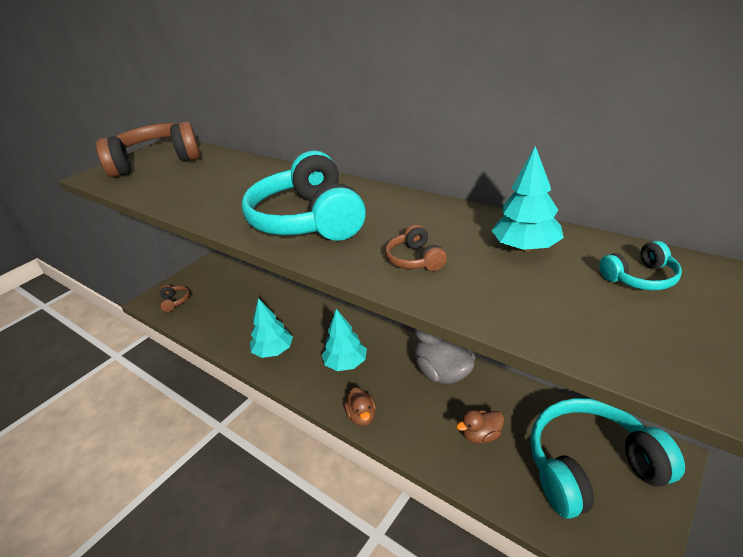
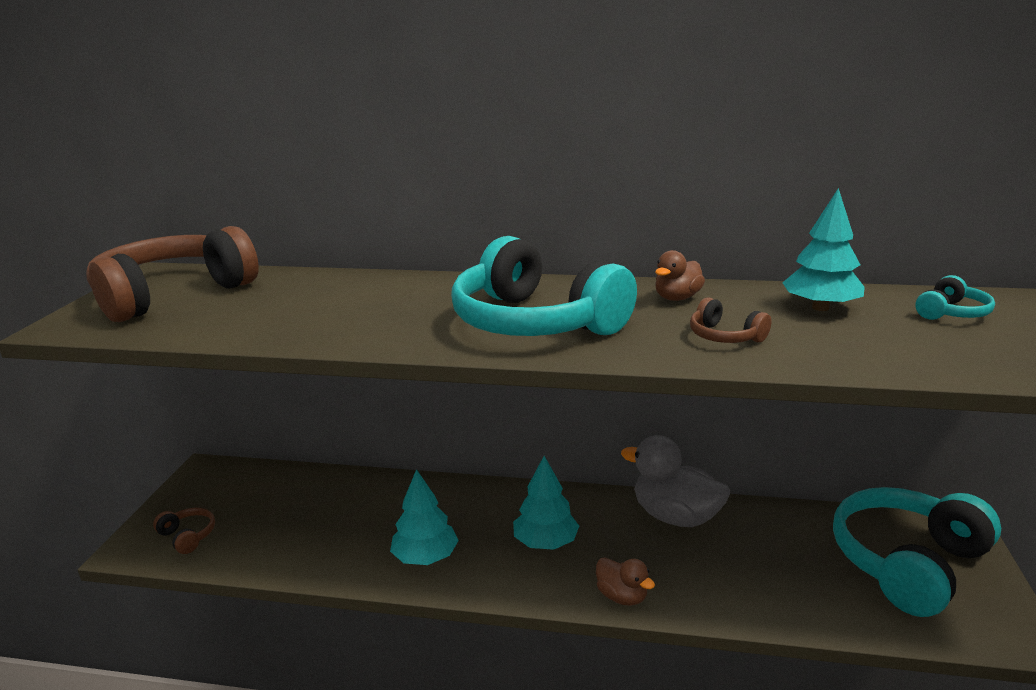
camera: 30 degrees left, 10 degrees down
brown duck [456,410,504,444] -> brown duck moved to [655,250,705,301]

